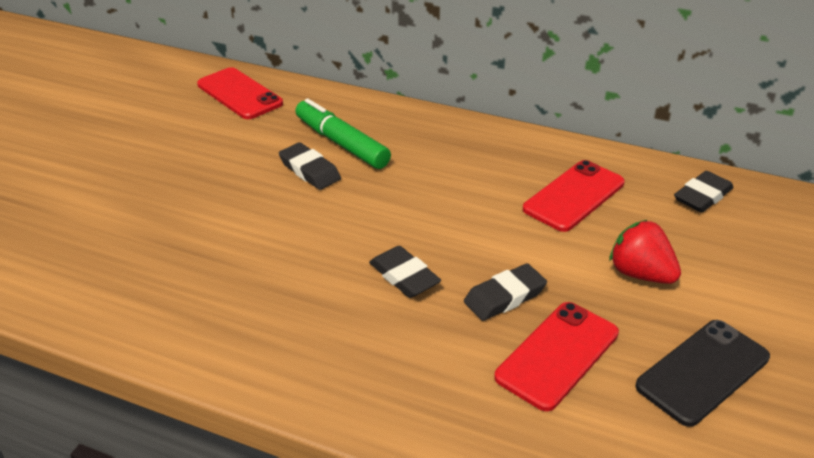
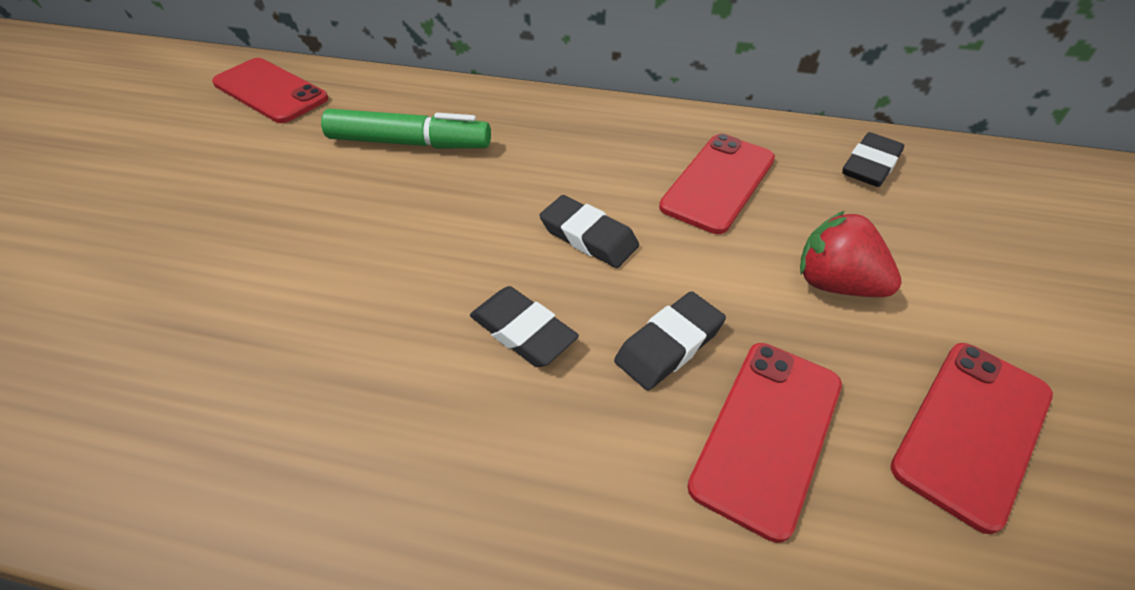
camera: 10 degrees left, 10 degrees up
black eraser [279,142,341,190] -> black eraser moved to [539,195,639,268]
green marker [295,98,391,169] -> green marker turned 150 degrees clockwise [321,109,491,148]
black phone [635,320,770,427] -> red phone [890,343,1053,534]

